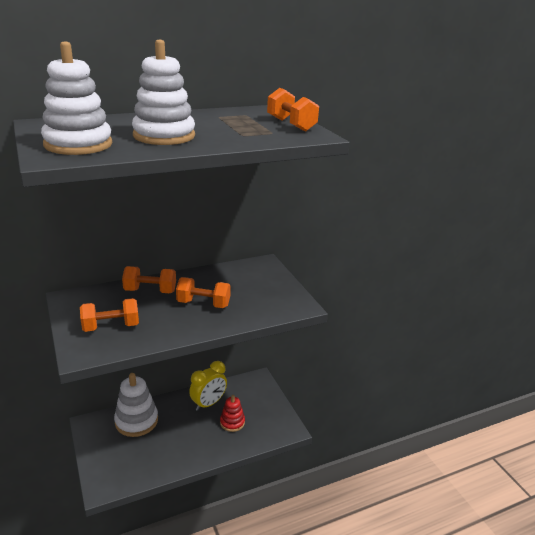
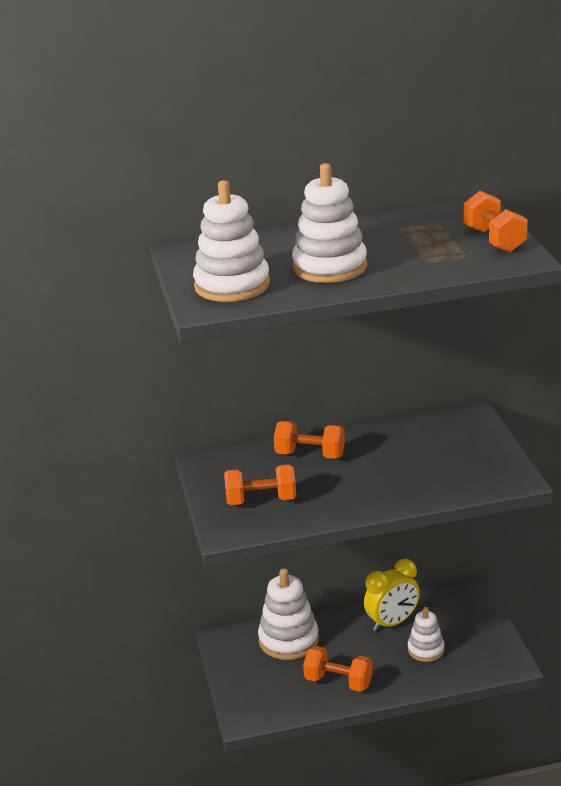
camera: 15 degrees right, 0 degrees up
orange dumbbell [176,277,231,308] -> orange dumbbell moved to [303,646,373,692]
red stacking toy [220,395,245,432] -> white stacking toy [408,607,445,662]

